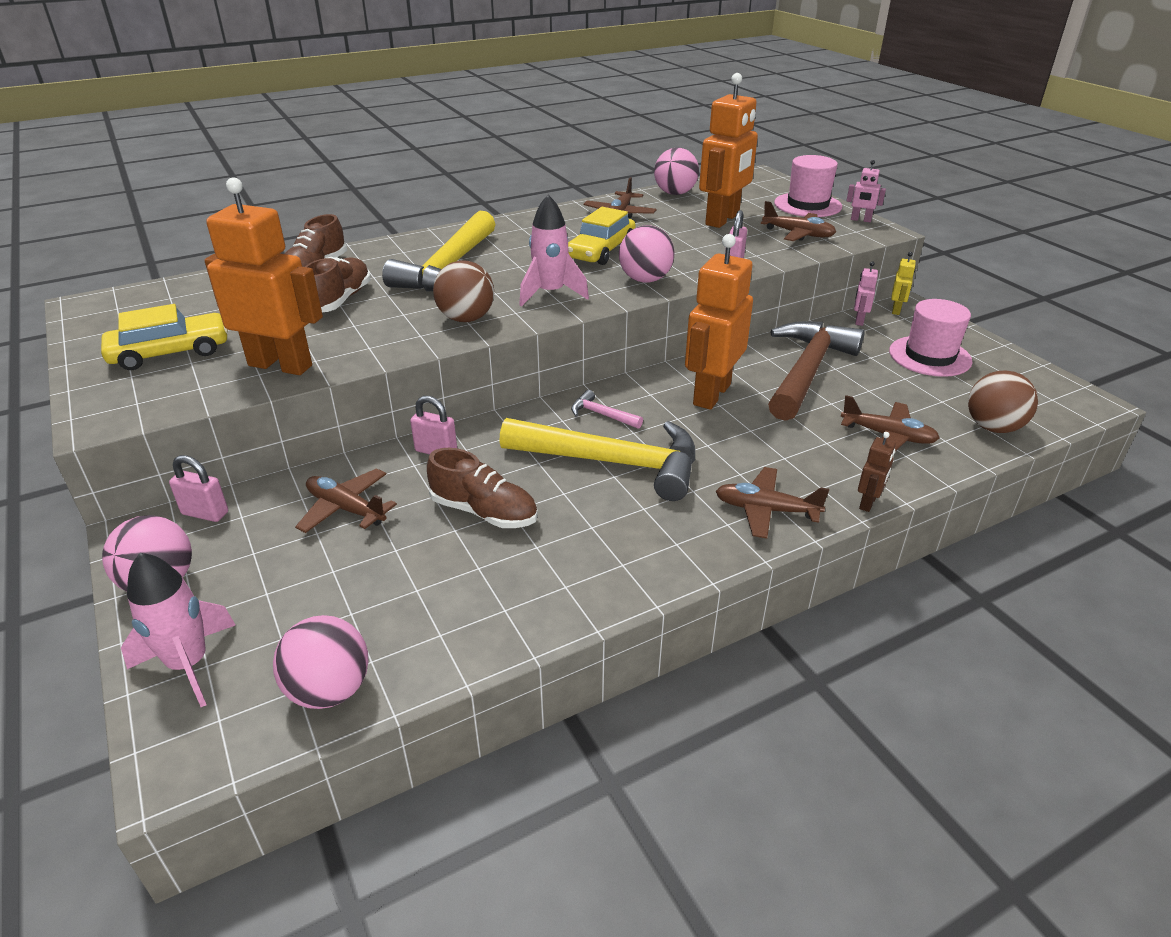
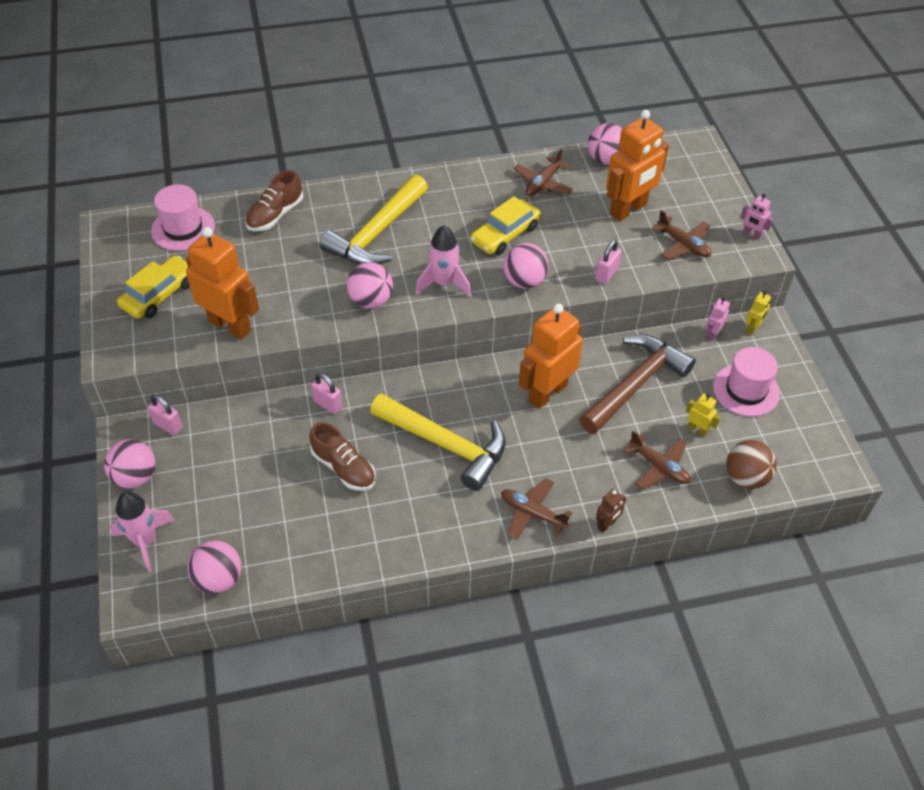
camera: 15 degrees right, 15 degrees up
yellow car [101,304,228,370] -> yellow car turned 45 degrees counterclockwise [117,255,190,319]
brown plane [295,468,397,533] -> none
brown shoe [305,257,371,312] -> none
brown ball [433,261,494,322] -> pink ball [347,262,393,309]
pink hammer [571,390,643,429] -> none
pink hat [774,155,842,217] -> pink hat moved to [151,184,215,251]
none -> yellow robot [686,394,721,436]

